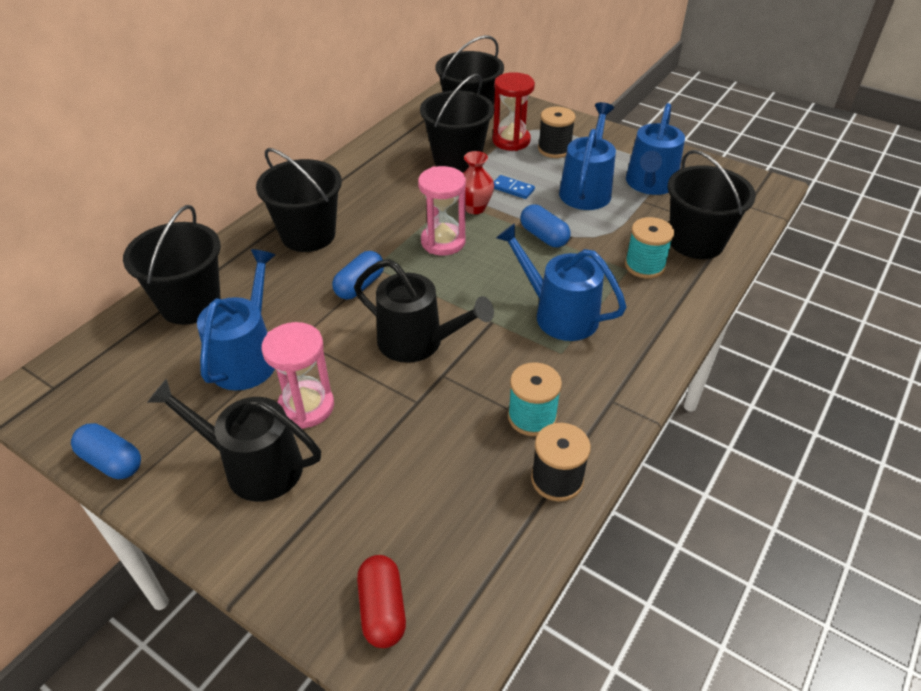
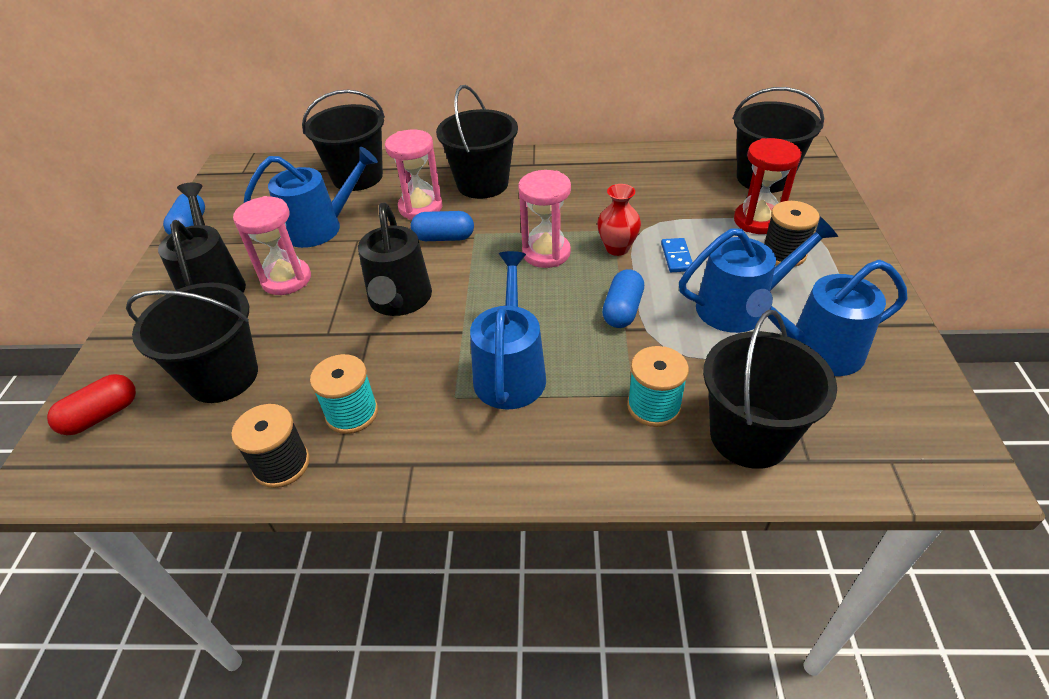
camera: 60 degrees right, 0 degrees up
black bucket [420,74,494,172] -> black bucket moved to [126,282,258,403]
none -> pink hourglass [385,130,443,220]

